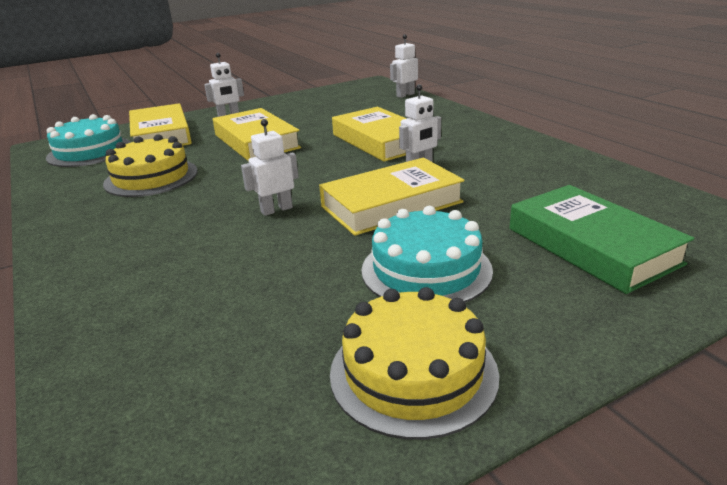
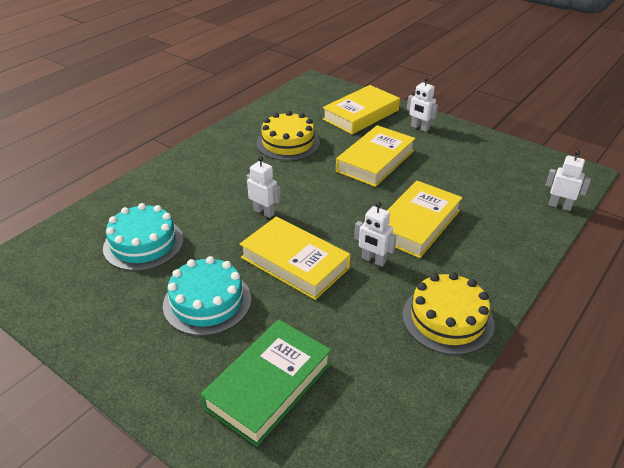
camera: 65 degrees right, 10 degrees up
turquoise cake [46,114,131,167] -> turquoise cake moved to [103,203,184,271]
yellow cake [330,287,499,440] -> yellow cake moved to [402,272,494,355]

